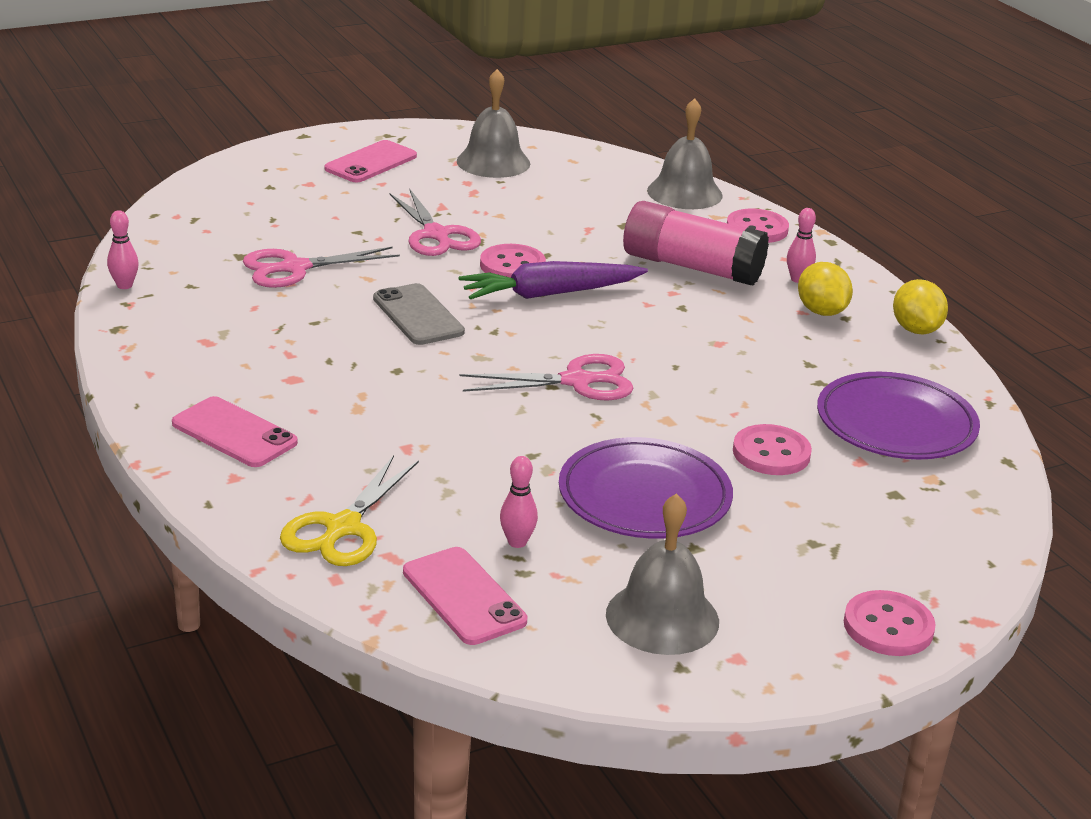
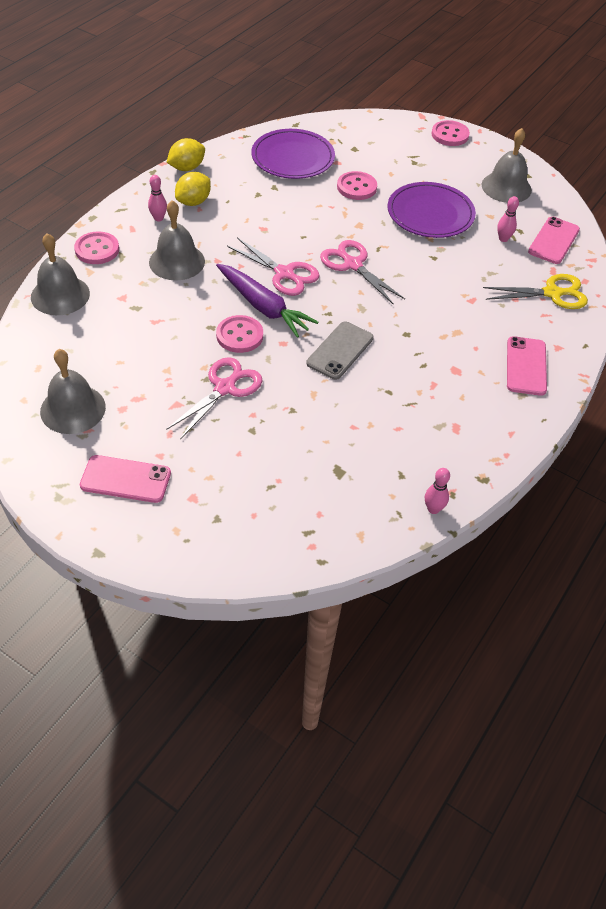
camera: 120 degrees left, 20 degrees up
pink scissors [243,246,400,288] -> pink scissors moved to [227,238,320,296]
pink glue stick [623,201,769,286] -> grey bell [149,200,205,280]

